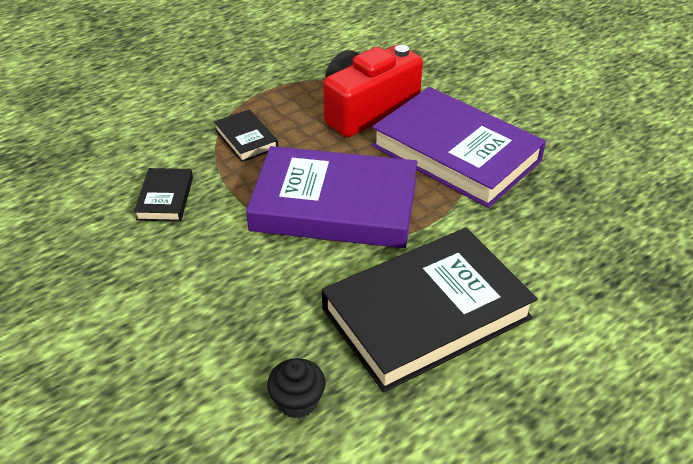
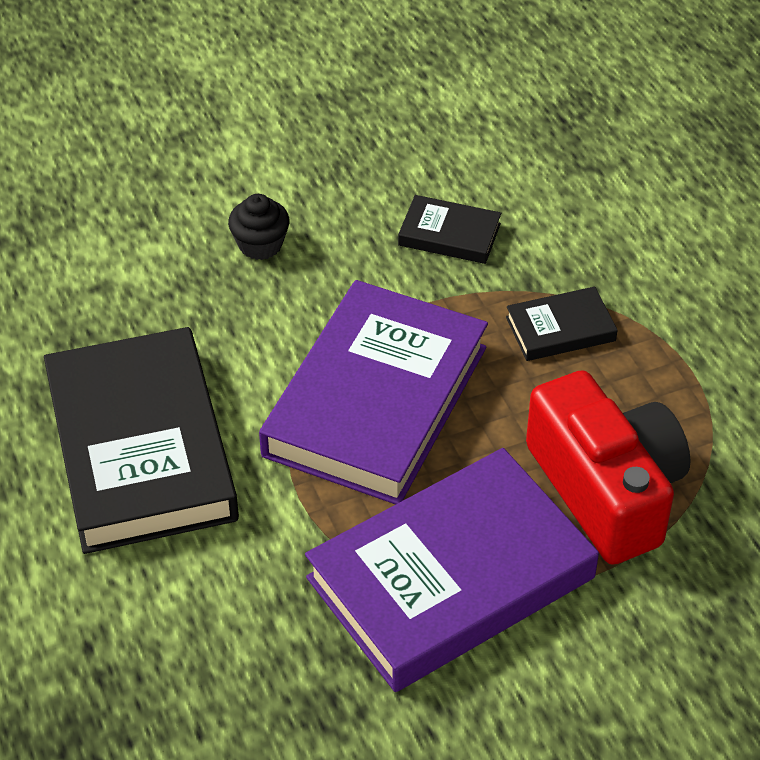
camera: 105 degrees right, 5 degrees up
black cupcake [267,358,326,418] -> black cupcake moved to [228,194,289,260]

